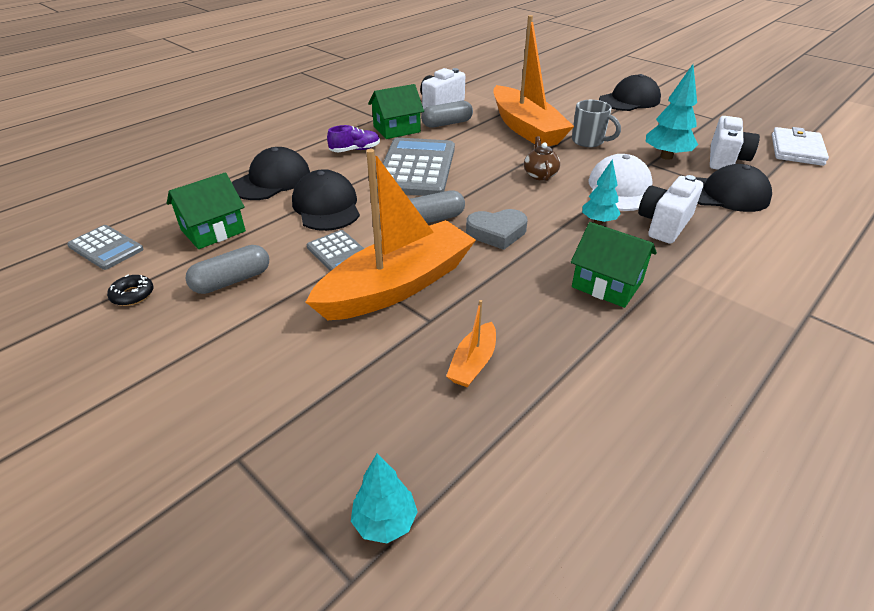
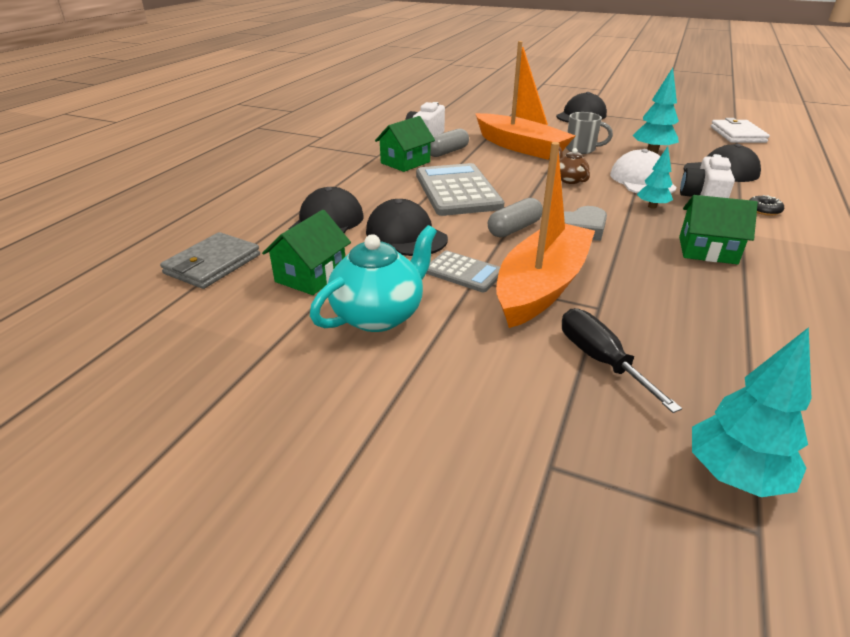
camera: 20 degrees left, 5 degrees down
grey calculator [67,225,144,270] -> none
black donut [107,275,153,306] -> black donut moved to [750,195,784,216]
grey capsule [186,245,269,294] -> turquoise teapot [310,225,437,332]
purple shoe [327,125,380,152] -> none
turquoise tree [351,454,418,543] -> turquoise tree [692,327,812,497], size x1.57
orange boat [446,300,496,388] -> none
white camera [710,116,760,170] -> none
none -> grey wallet [160,232,260,289]
none -> black screwdriver [562,308,682,413]

